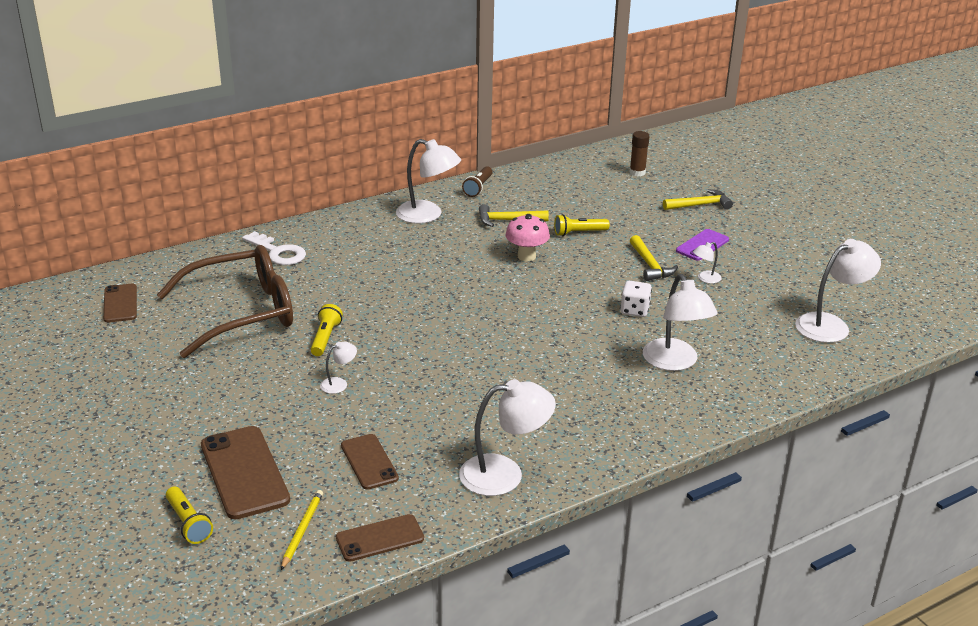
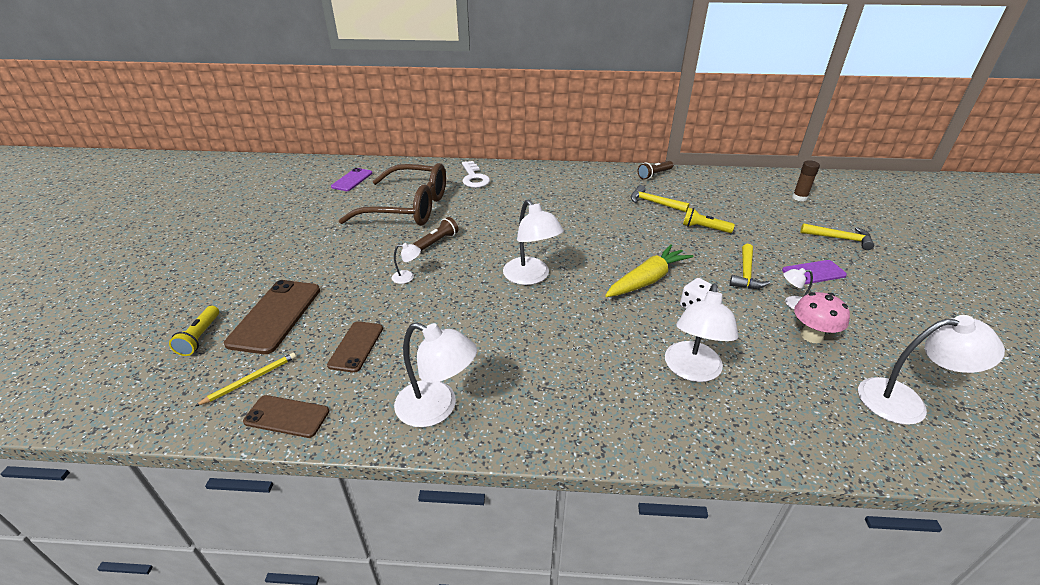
camera: 35 degrees right, 5 degrees up
brown phone [103,284,137,323] -> purple phone [331,168,372,191]
yellow flashlight [311,304,343,356] -> brown flashlight [413,217,459,251]
white lamp [396,139,461,224] -> white lamp moved to [503,200,564,285]
pink mushroom [506,214,550,261] -> pink mushroom moved to [794,292,850,343]
none -> yellow carrot [605,244,694,297]

